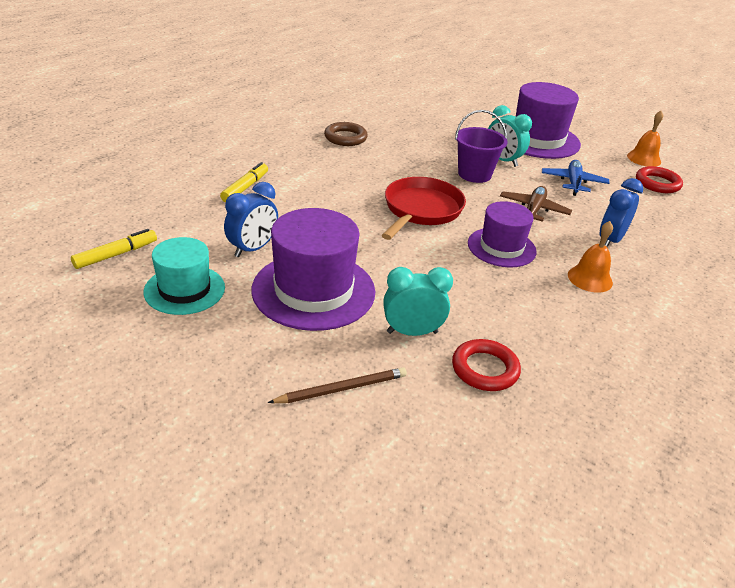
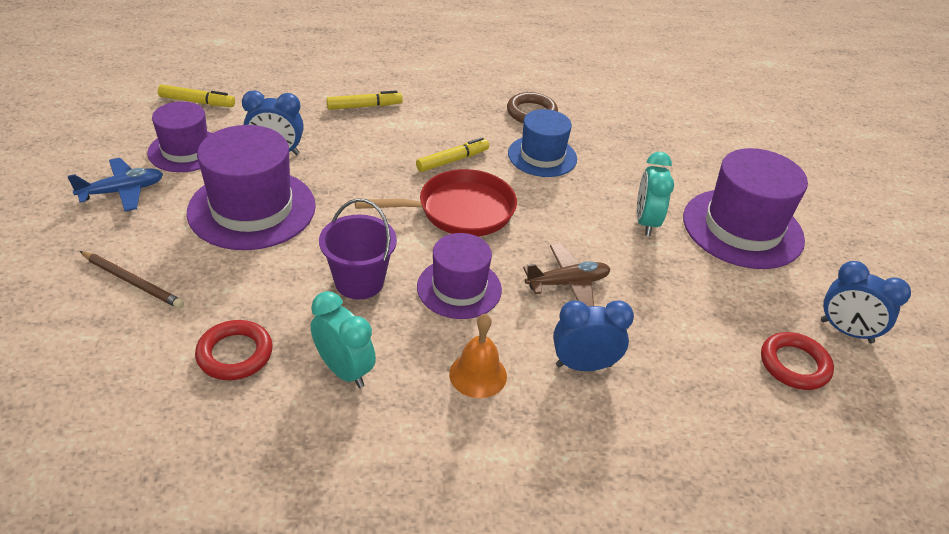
camera: 50 degrees right, 5 degrees up
turquoise hat [143,237,225,315] -> purple hat [147,101,212,172]
turquoise clock [383,267,453,336] -> turquoise clock moved to [311,291,376,388]
purple bucket [455,110,508,183] -> purple bucket moved to [319,198,397,299]
blue plane [542,160,610,196] -> blue plane moved to [68,158,163,212]
orange bell [627,111,663,166] -> blue clock [821,261,911,343]
none -> yellow marker [416,137,489,172]
none -> blue hat [508,109,577,177]

